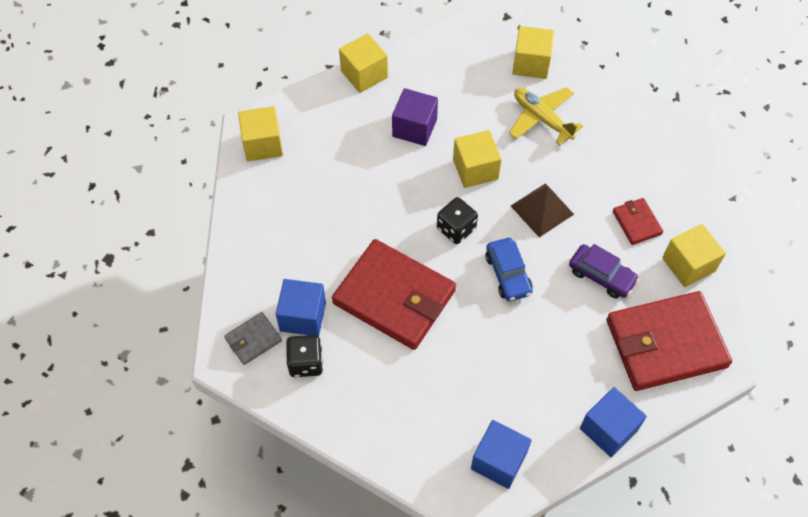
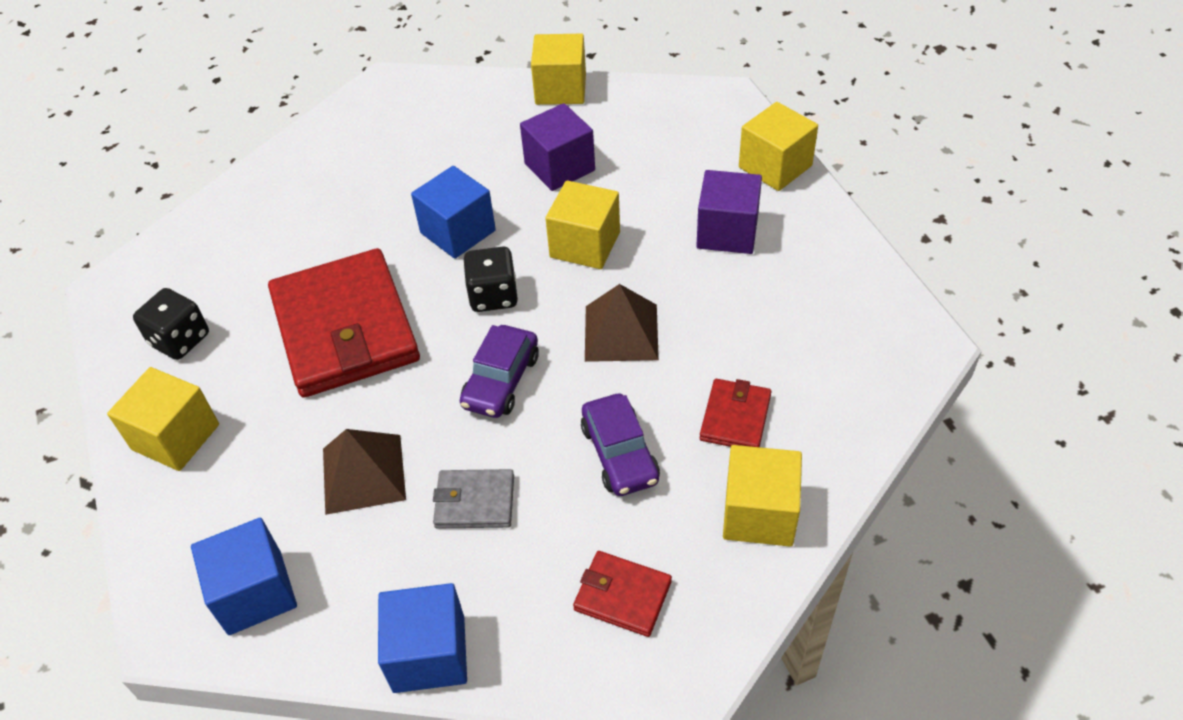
camera: 40 degrees right, 10 degrees down
grey wallet [224,312,282,365] -> grey wallet moved to [433,469,514,528]
yellow cube [238,106,283,161] -> yellow cube moved to [107,367,219,471]
blue cube [276,279,326,336] -> blue cube moved to [411,166,496,259]
blue car [485,238,533,301] -> purple car [460,325,539,418]
yellow plane [509,87,583,145] -> purple cube [696,170,762,254]
red wallet [606,291,732,391] -> red wallet [573,551,672,637], size x0.45
none -> brown pyramid [323,429,406,515]

